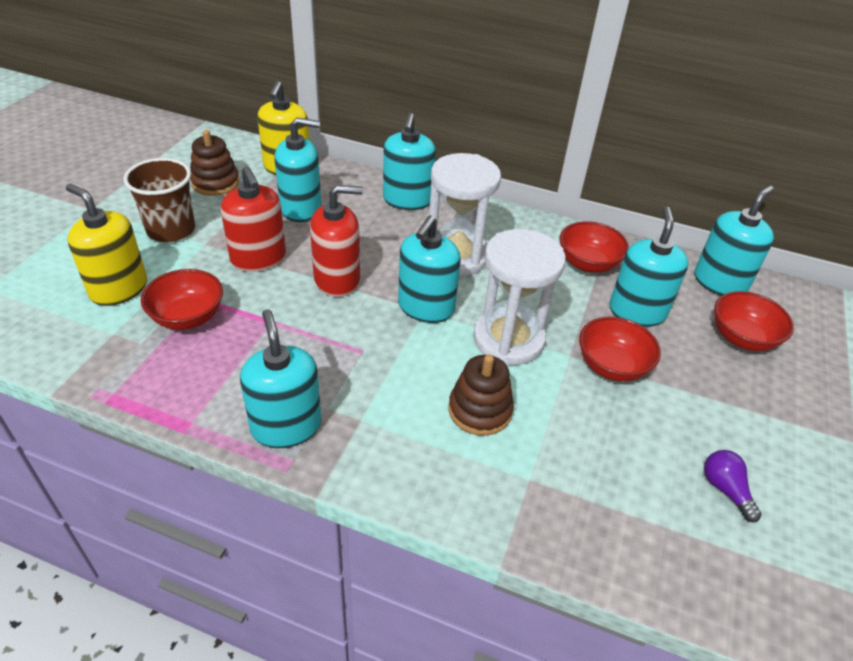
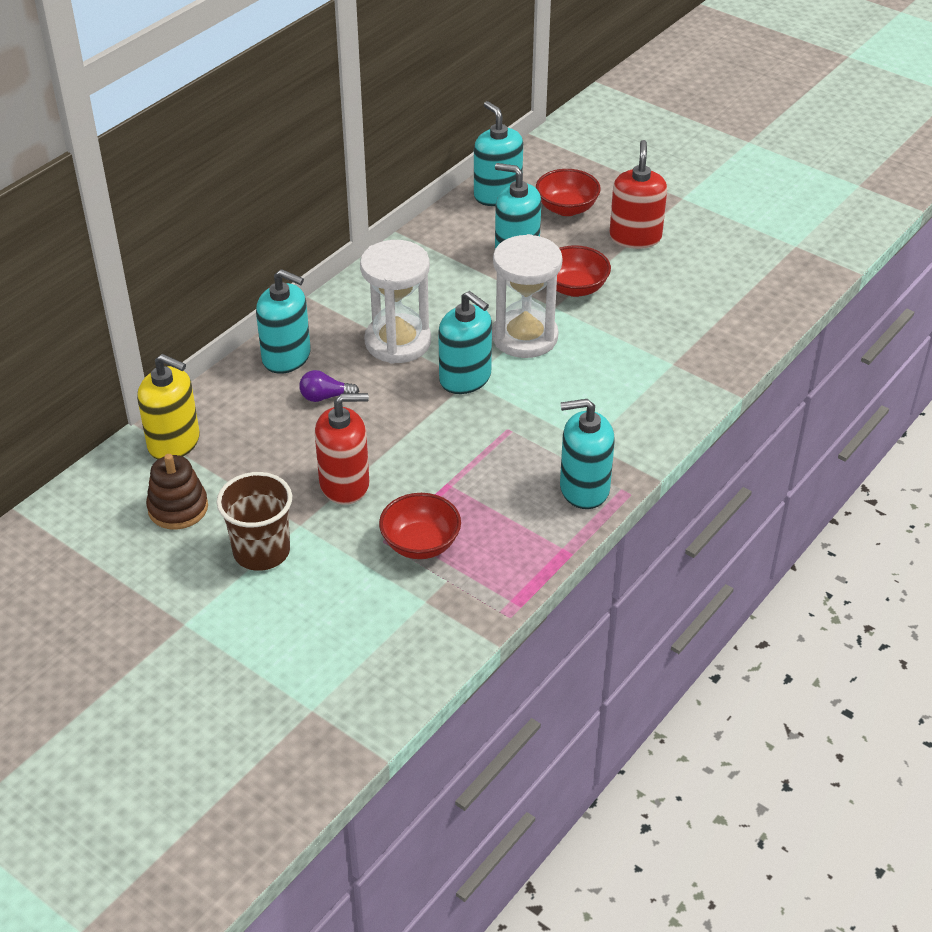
camera: 70 degrees left, 0 degrees up
yellow soap dispenser [66,184,147,306] -> none
turquoise soap dispenser [275,117,321,222] -> none
red soap dispenser [310,185,363,297] -> red soap dispenser moved to [609,140,667,249]
brown stacking toy [449,354,514,436] -> none
red bowl [560,221,629,272] -> none
purple light bulb [704,450,762,522] -> purple light bulb moved to [299,370,359,402]

